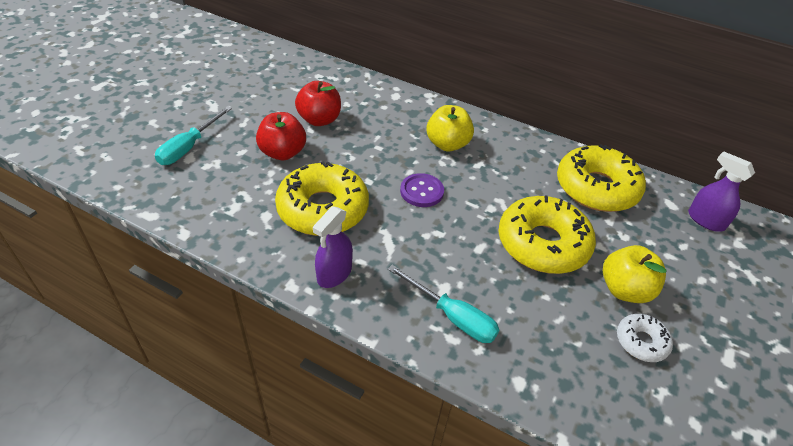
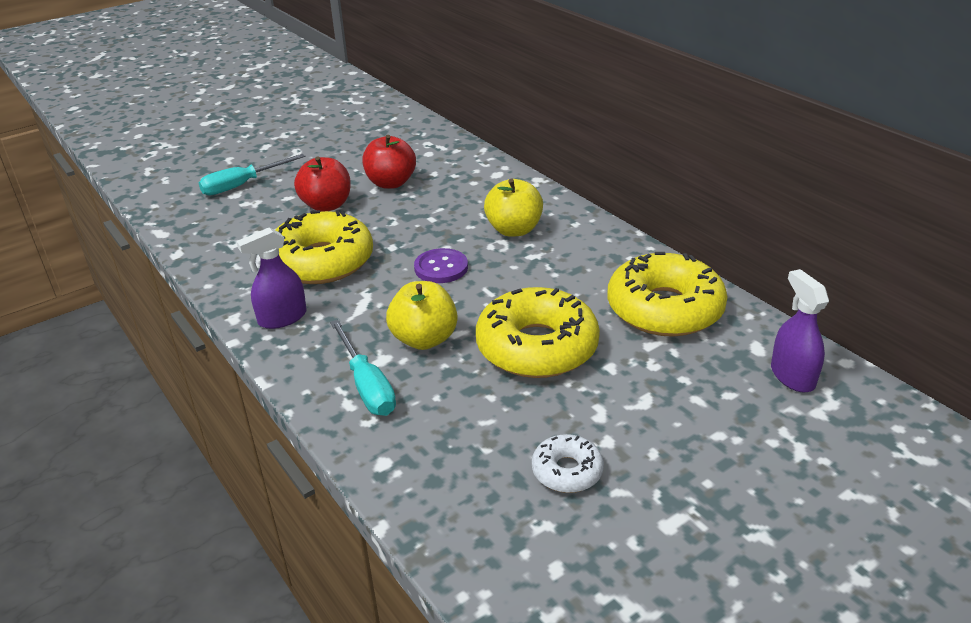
camera: 30 degrees right, 10 degrees down
yellow apple [603,245,667,303] -> yellow apple moved to [386,281,458,350]

